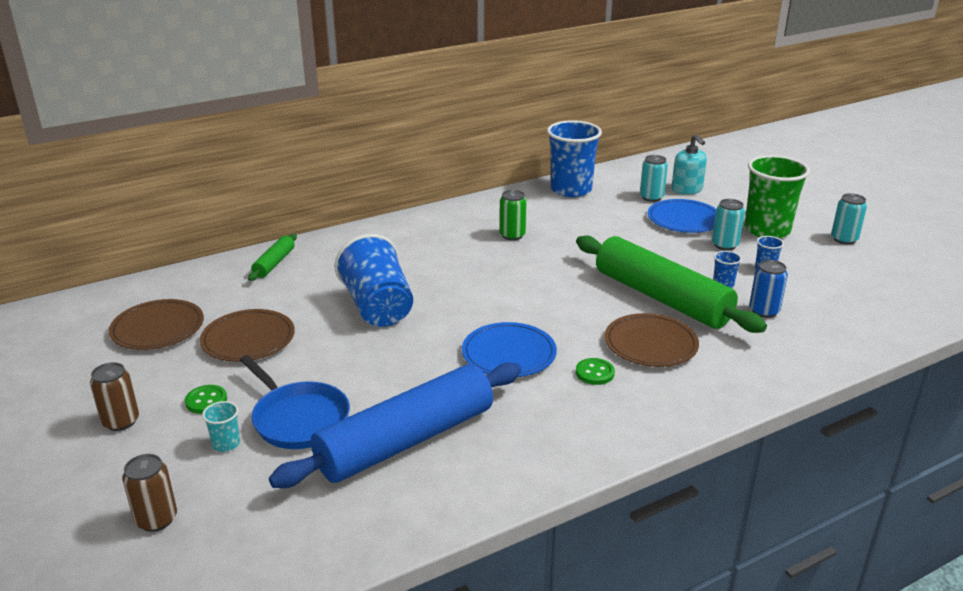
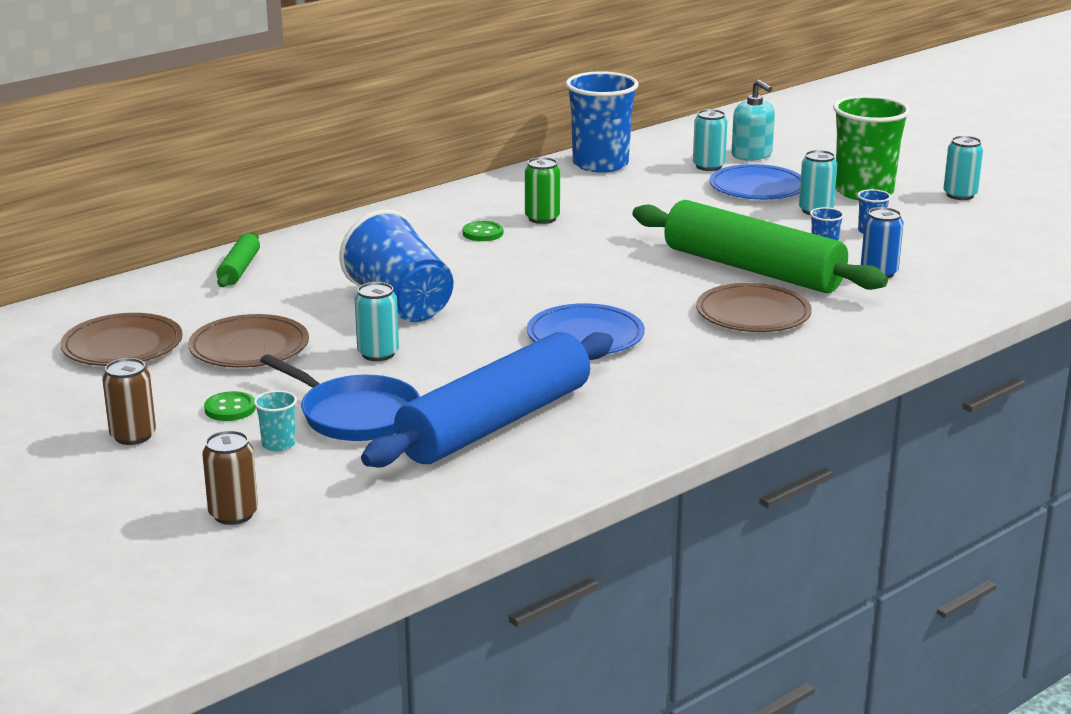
camera: 10 degrees left, 5 degrees down
green button [576,358,615,385] -> green button moved to [463,221,503,241]
none -> turquoise can [355,282,399,361]

